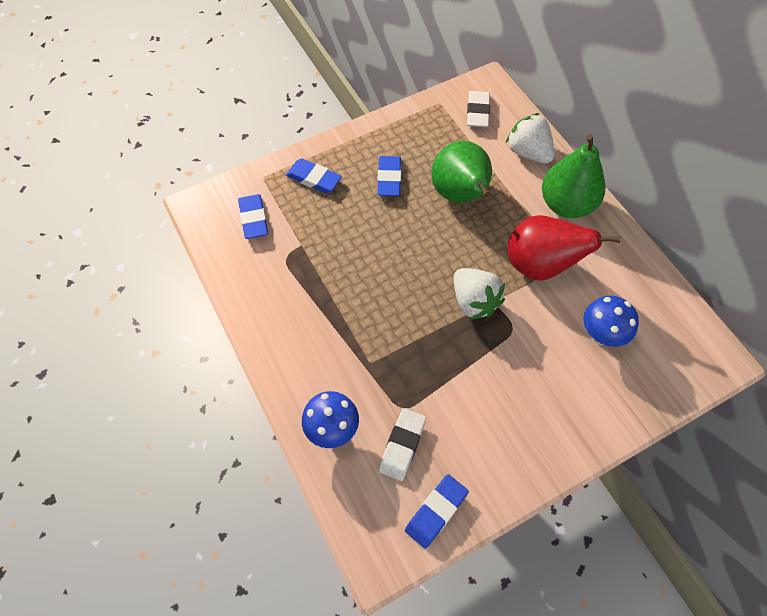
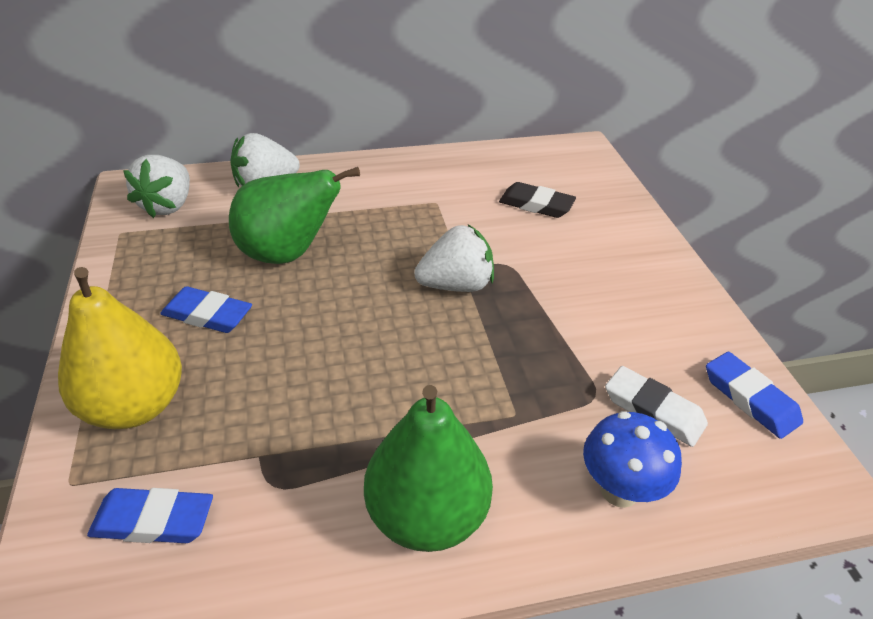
camera: 75 degrees left, 20 degrees down
blue eraser [286,158,342,193] -> yellow pear [58,267,182,429]
white eraser [467,91,490,127] -> white strawberry [123,155,190,218]
red pear [507,215,621,281] -> none
green pear [542,134,605,218] -> green pear moved to [364,385,493,552]
blue mushroom [584,296,639,347] -> black eraser [499,182,576,218]

